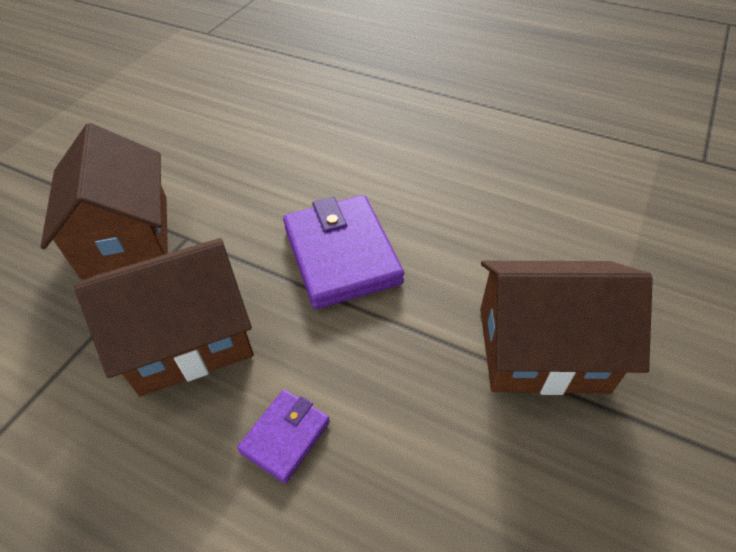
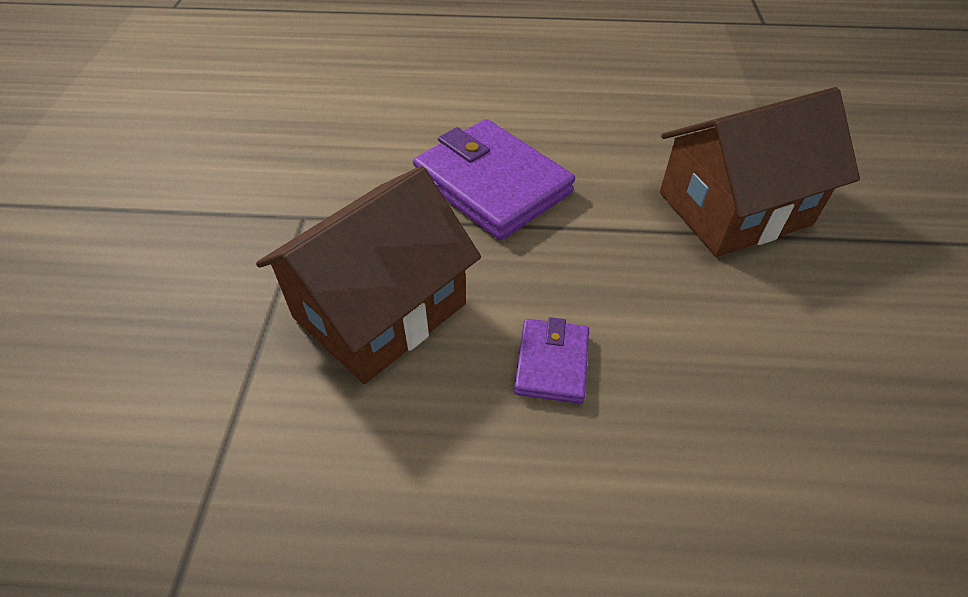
camera: 25 degrees left, 0 degrees up
brown house [40,123,168,279] -> none

